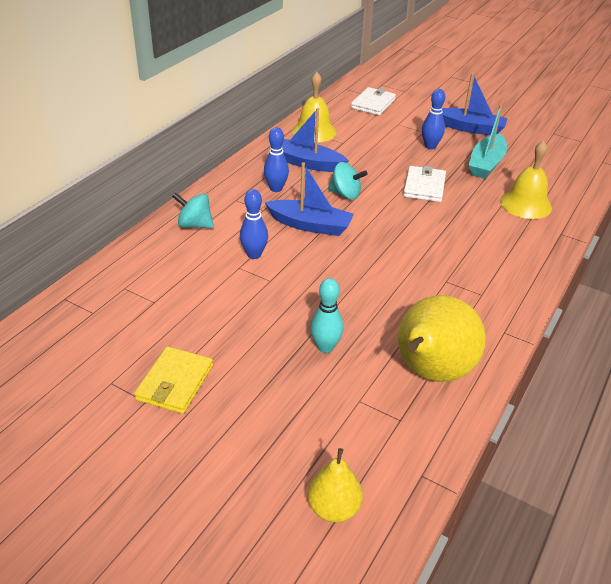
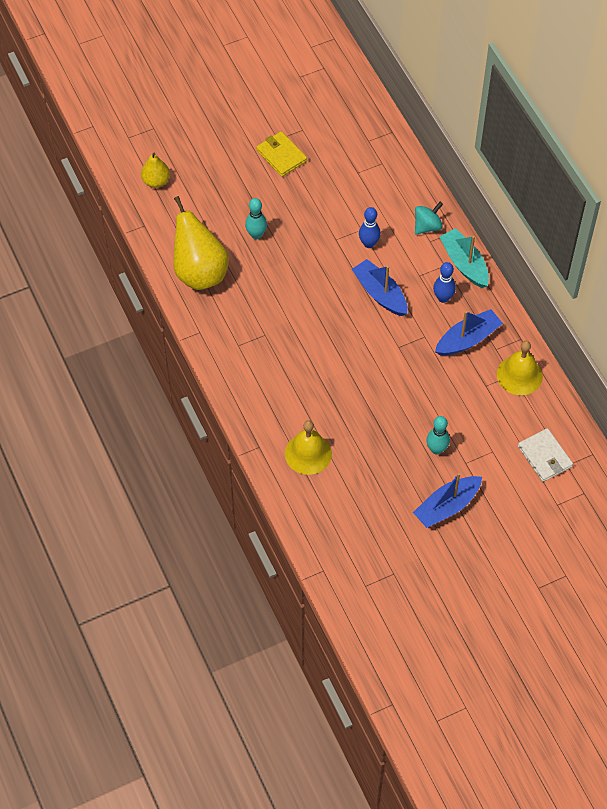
camera: 125 degrees right, 20 degrees up
blue boat [264,162,354,236] -> blue boat turned 90 degrees clockwise [352,259,408,316]
turquoise spinning top [328,162,368,200] -> none
white wallet [403,165,446,202] -> none
blue bowling pin [422,89,445,149] -> turquoise bowling pin [426,416,450,455]
turquoise boat [469,104,507,179] -> turquoise boat moved to [439,228,489,288]

